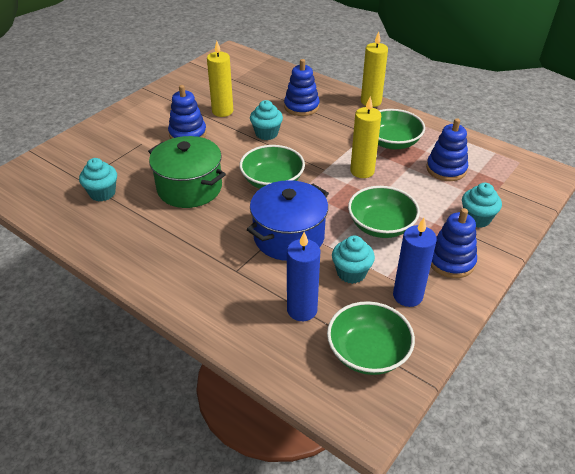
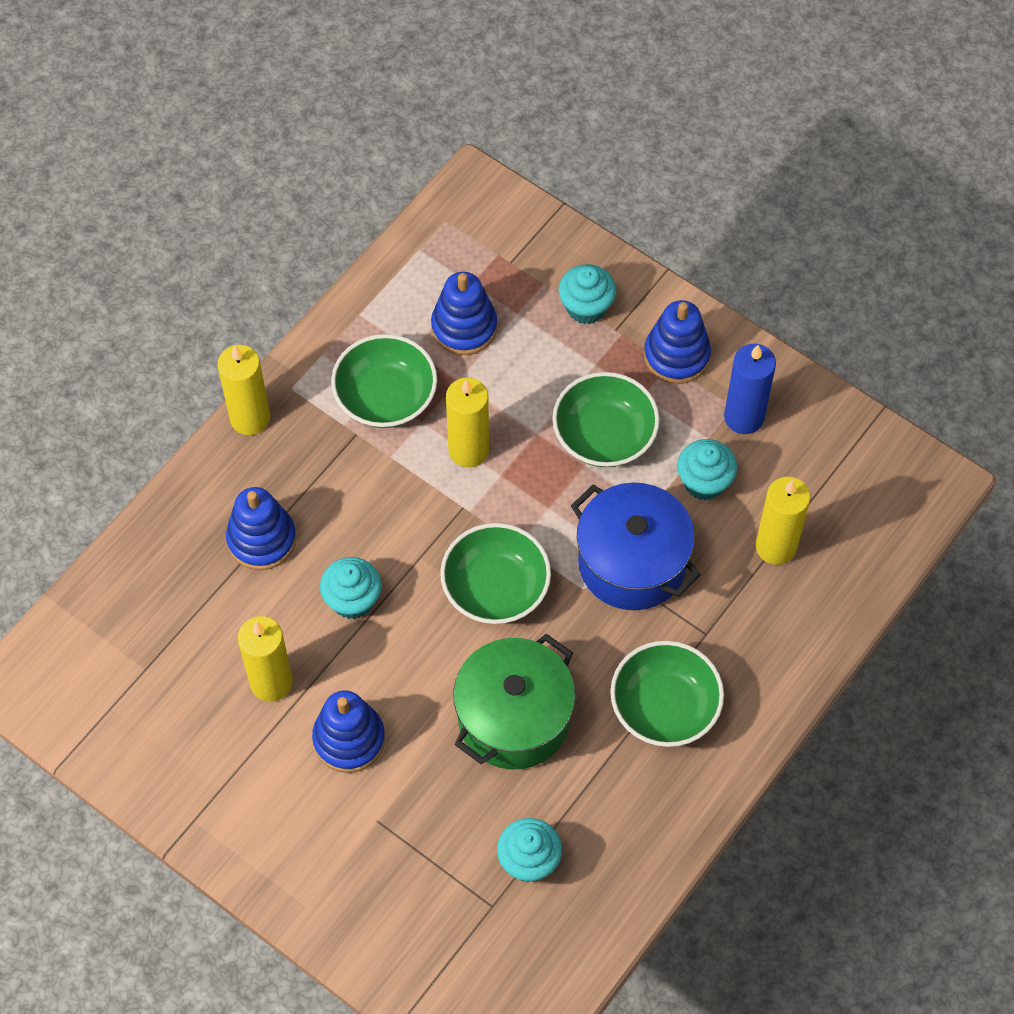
camera: 90 degrees left, 20 degrees up
blue candle [287,232,320,321] -> yellow candle [756,477,810,565]
green bowl [327,301,415,375] -> green bowl moved to [610,641,724,747]

